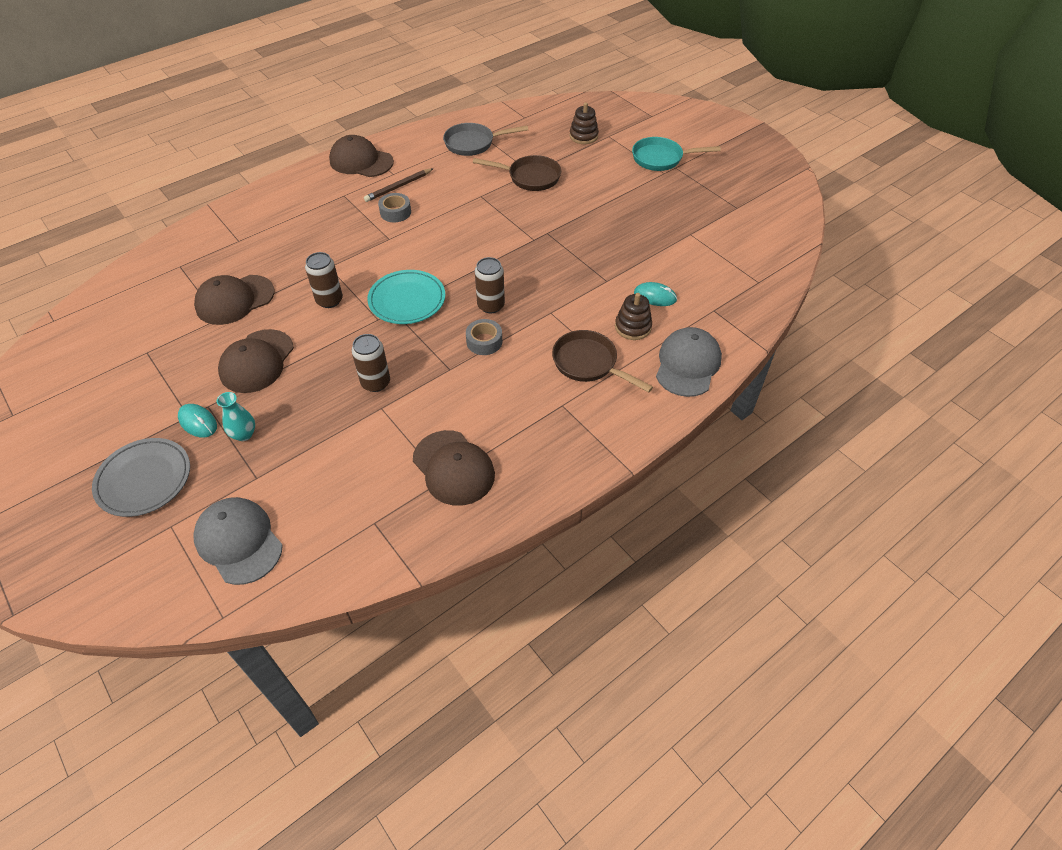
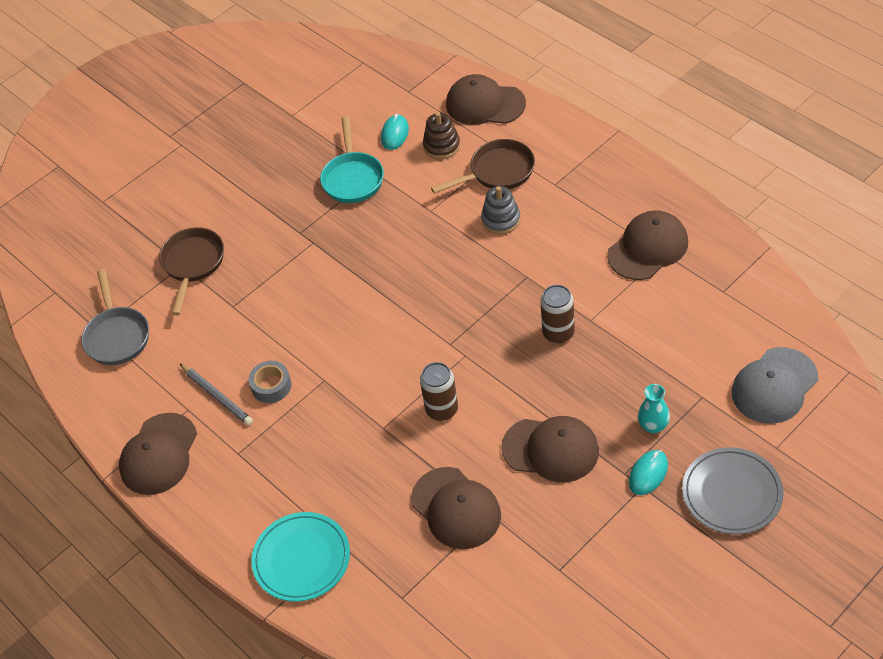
camera: 90 degrees left, 0 degrees up
brown pencil [364,168,434,202] -> grey pencil [180,364,253,425]
turquoise plate [367,270,445,324] -> turquoise plate moved to [251,512,350,602]
grey tape [466,319,502,355] -> none
brown can [475,257,505,313] -> none
brown pan [552,330,653,393] -> brown pan turned 150 degrees counterclockwise [431,139,535,194]
brown stacking toy [569,102,599,144] -> none
turquoise pan [632,137,721,171] -> turquoise pan moved to [320,117,384,203]
grey cap [656,327,722,397] -> brown cap [446,74,526,125]
none -> grey stacking toy [481,186,521,234]

